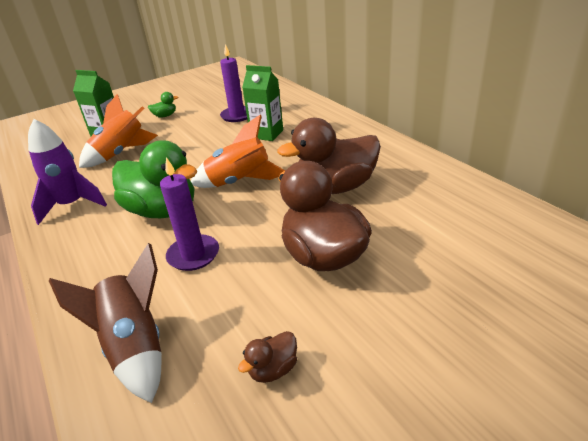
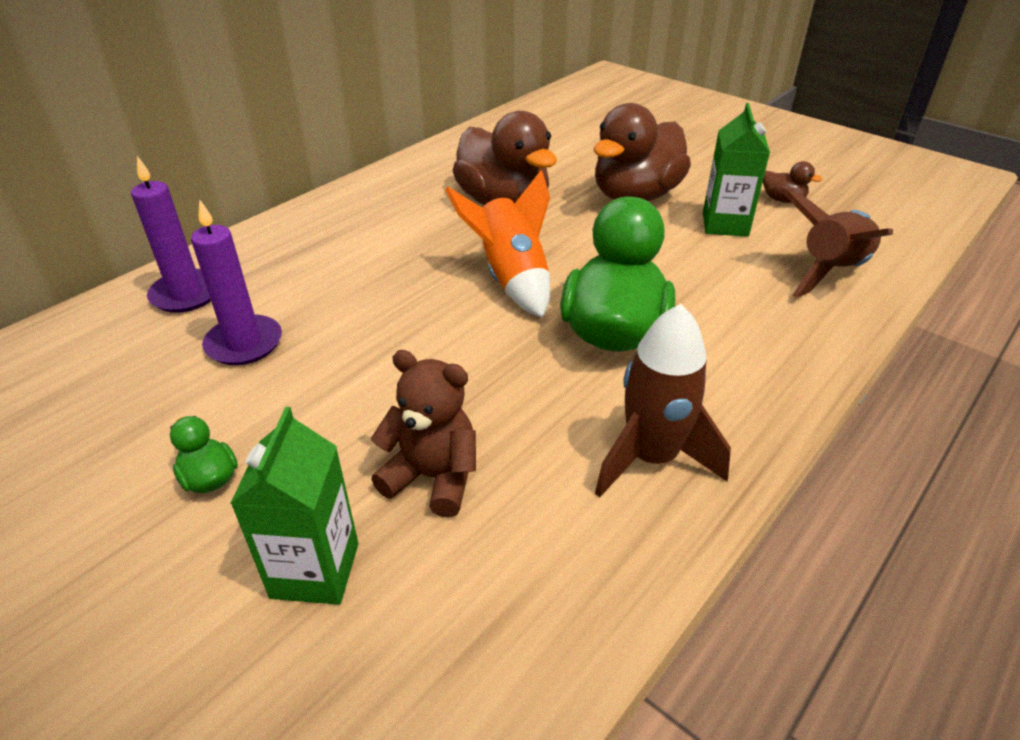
camera: 110 degrees left, 5 degrees up
purple rocket [28,119,107,225] -> brown rocket [595,304,731,498]
orange rocket [79,94,158,168] -> brown teddy bear [371,350,476,518]
purple candle [160,157,219,271] -> purple candle moved to [131,156,211,313]
green carton [242,65,283,141] -> green carton moved to [703,103,770,237]

